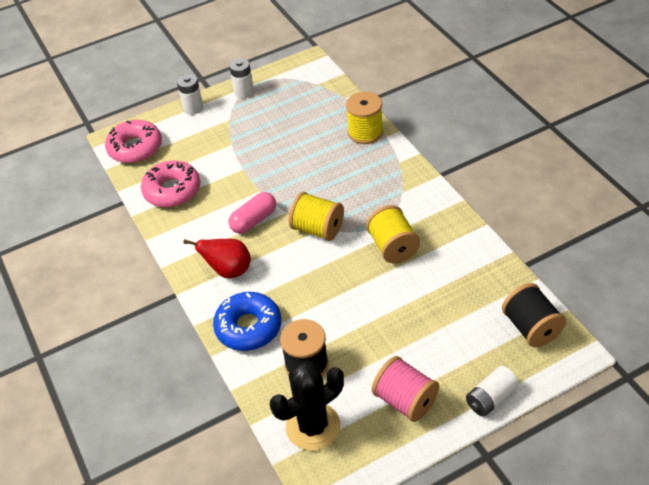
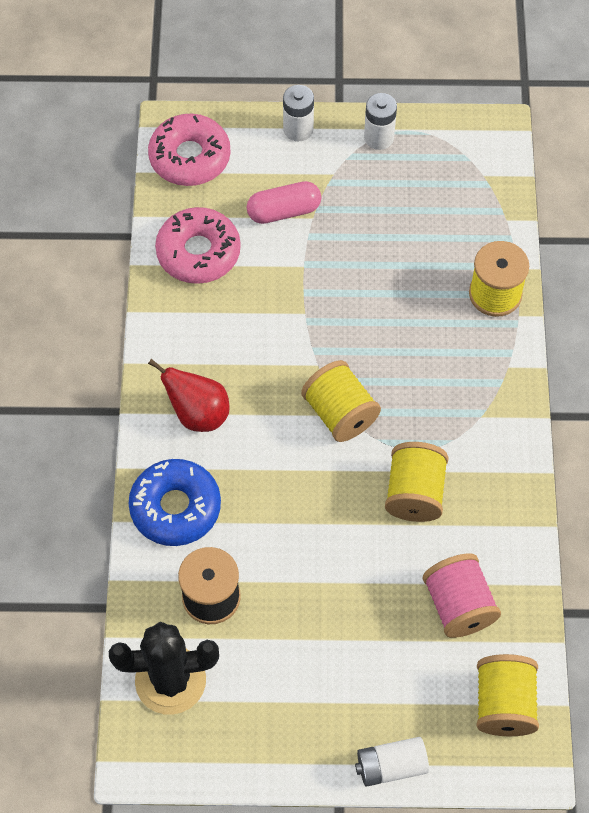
camera: 25 degrees right, 15 degrees up
pink capsule [229,192,276,234] -> pink capsule moved to [247,181,321,224]
pink spool [372,356,439,422] -> pink spool moved to [423,553,501,638]
black spool [502,283,566,347] -> yellow spool [477,654,539,736]

